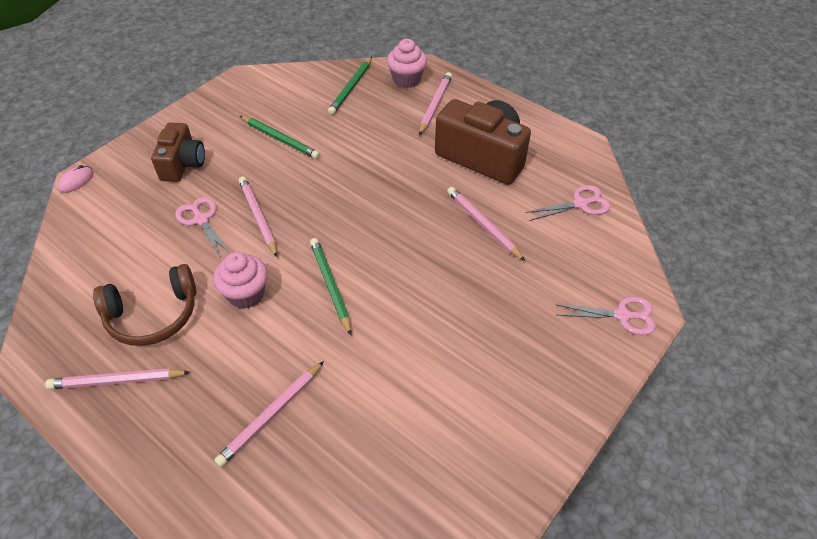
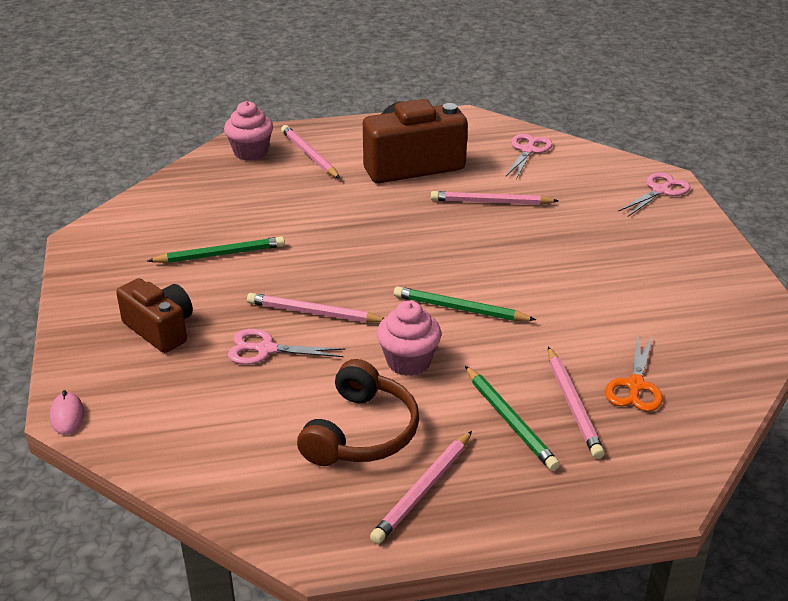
camera: 50 degrees left, 15 degrees down
green pencil [328,57,372,115] -> green pencil moved to [465,366,560,471]
none -> orange scissors [605,335,663,412]

